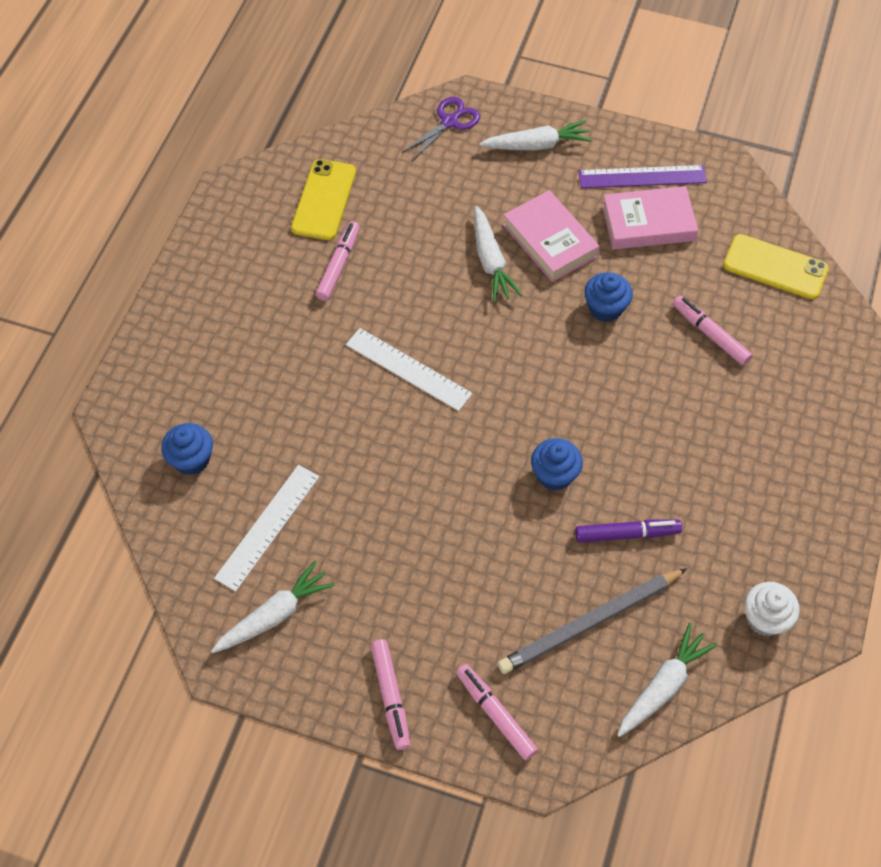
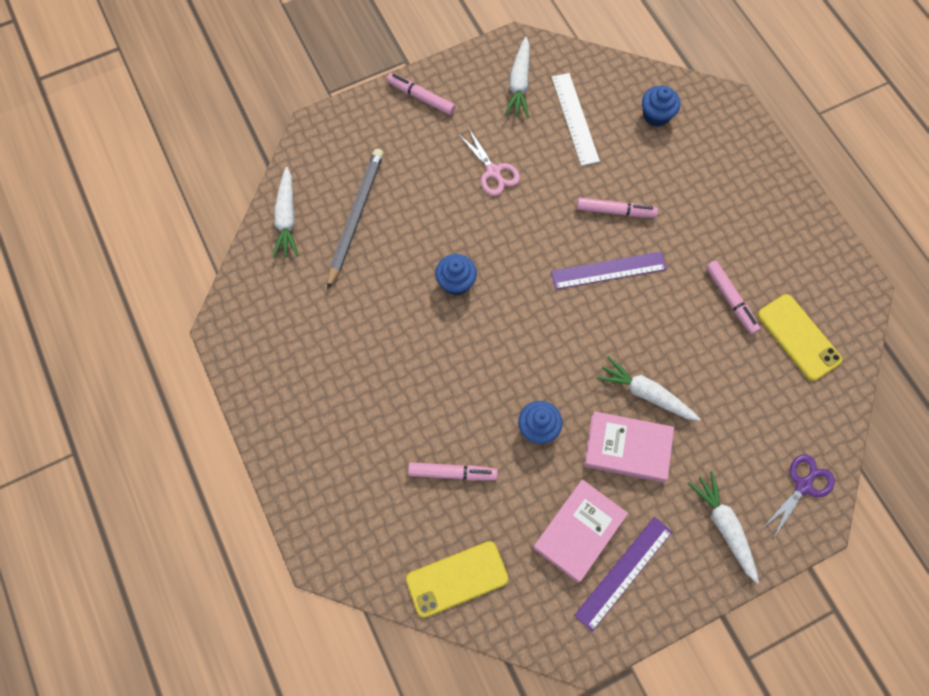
camera: 135 degrees right, 10 degrees up
white ruler [346,328,473,411] -> purple ruler [551,251,667,289]
purple scissors [402,97,480,161] -> purple scissors turned 135 degrees counterclockwise [763,454,835,539]
pink marker [456,664,538,761] -> pink marker moved to [577,198,658,218]
white carrot [479,120,592,151] -> white carrot turned 120 degrees clockwise [688,471,759,584]
purple marker [575,520,682,543] -> none
white cupcake [744,582,800,636] -> none
none -> pink scissors [458,127,520,196]

